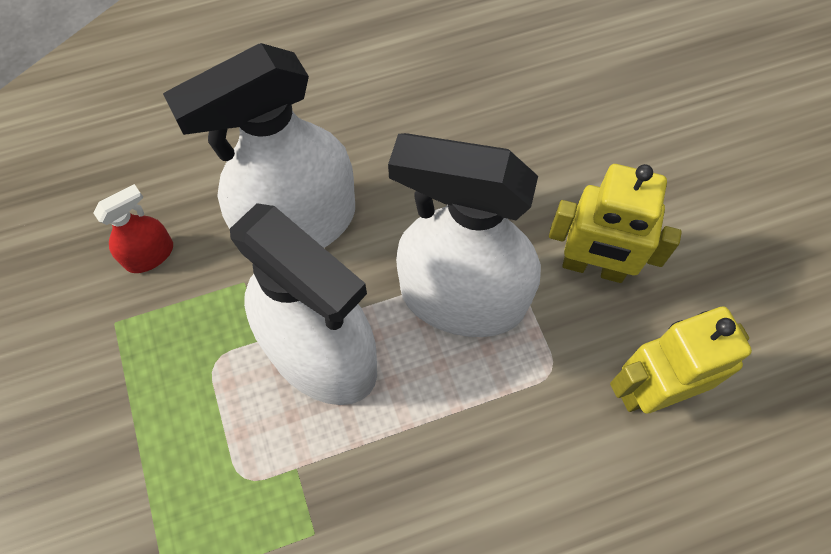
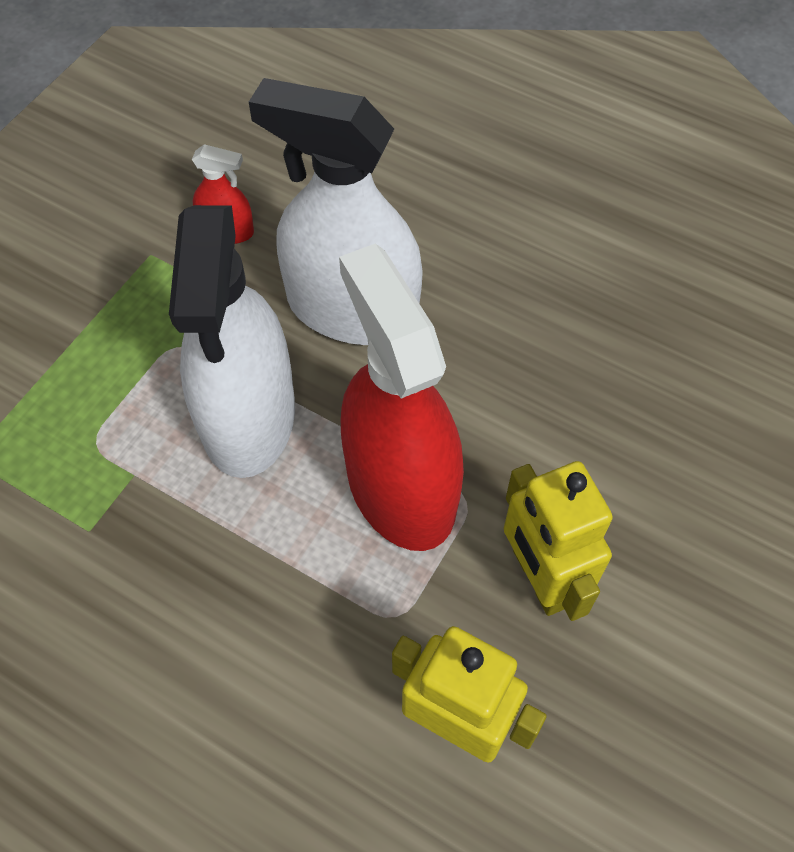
camera: 50 degrees right, 5 degrees down
white spray bottle [388,133,541,337] -> red spray bottle [339,244,464,551]

